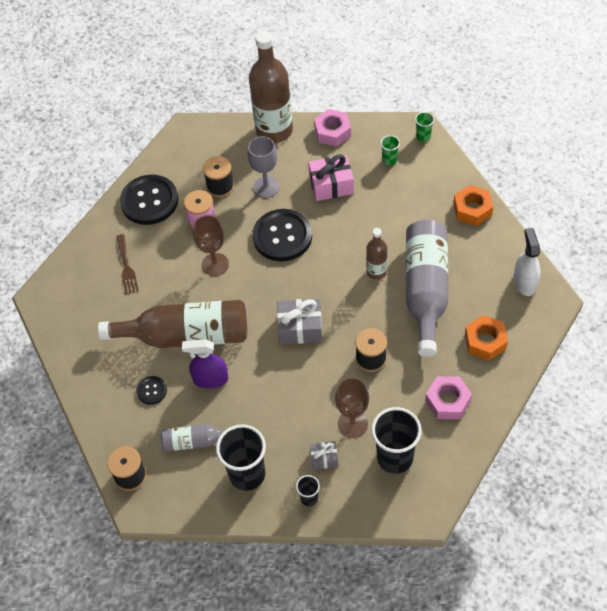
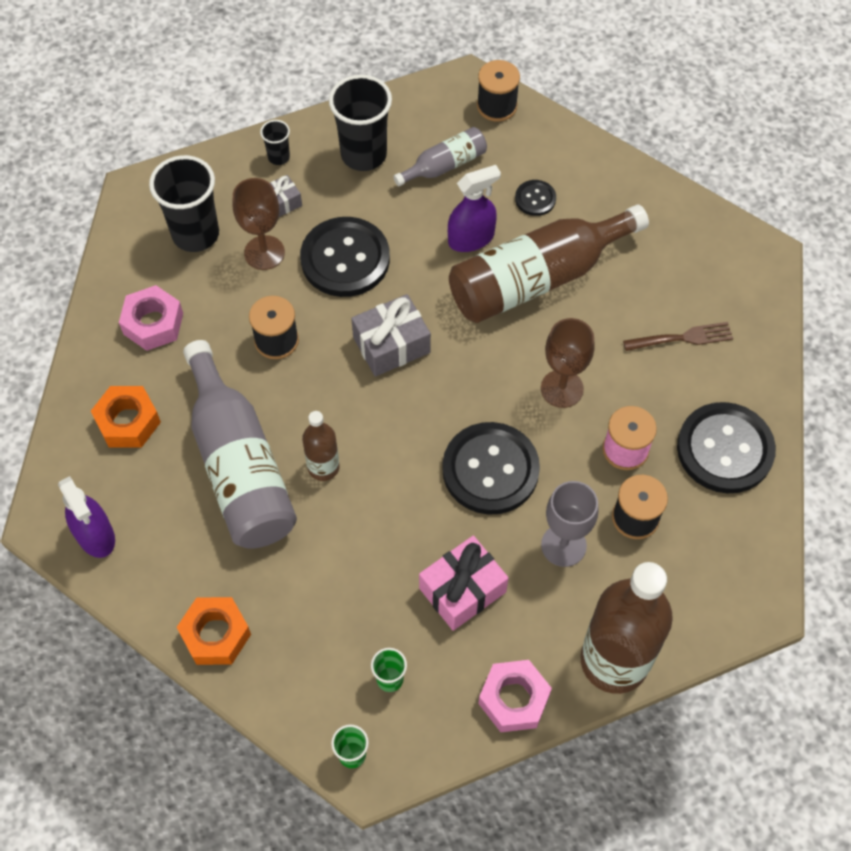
camera: 150 degrees right, 5 degrees up
brown fork [116,234,139,294] -> brown fork turned 120 degrees clockwise [623,322,733,351]
white spray bottle [514,228,540,296] -> purple spray bottle [58,476,115,558]
none -> black button [300,217,390,297]

